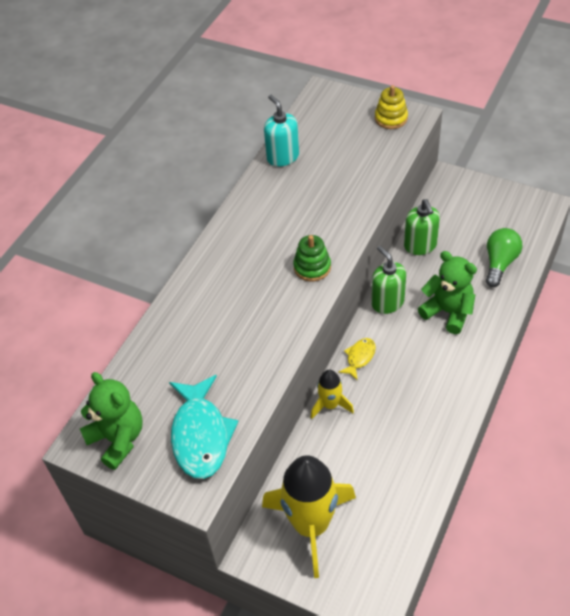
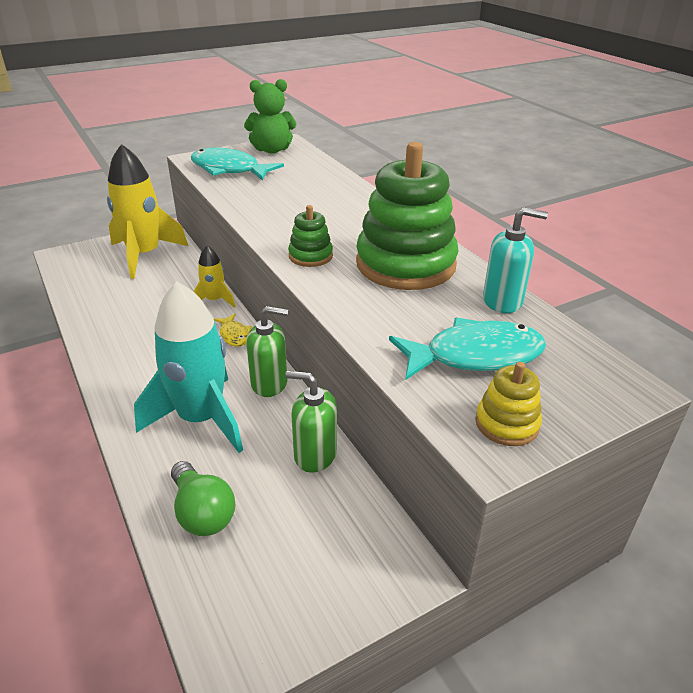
camera: 120 degrees right, 15 degrees down
green teddy bear [418,251,477,334] -> turquoise rocket [134,282,243,453]
none -> green stacking toy [356,142,459,290]
none -> turquoise fish [389,318,546,380]

